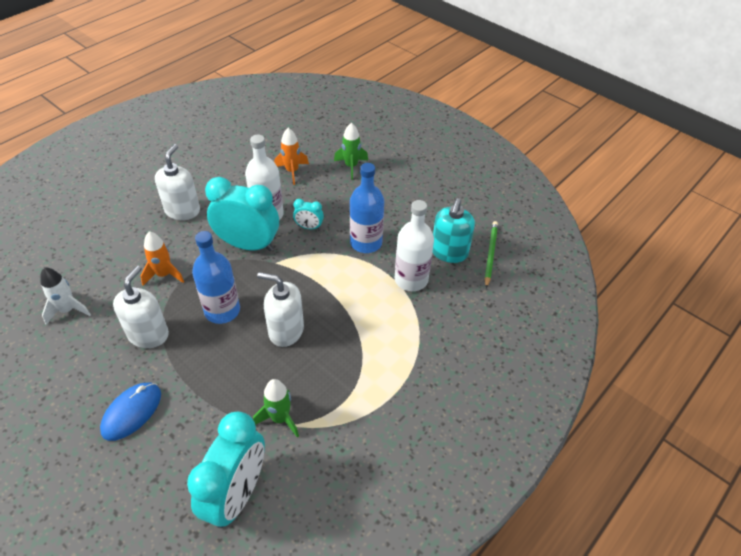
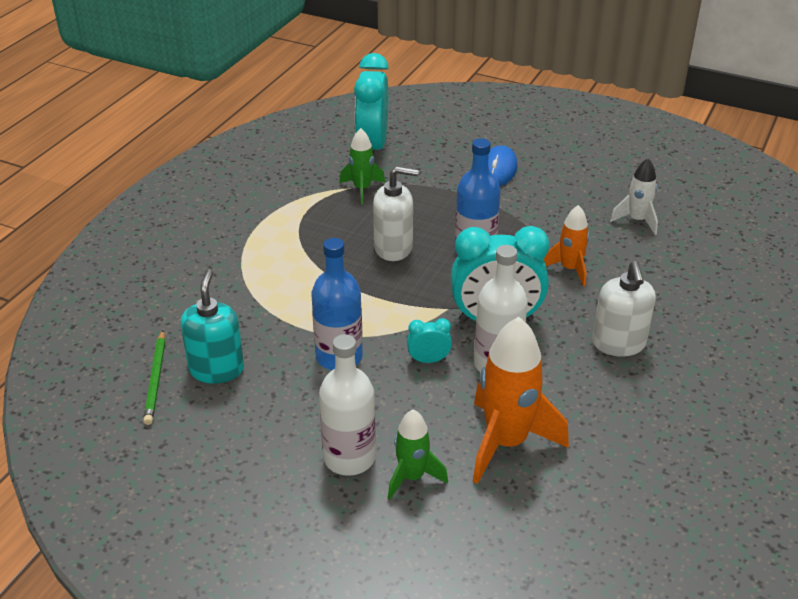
camera: 165 degrees right, 10 degrees down
white soap dispenser [113,266,169,348] -> none
orange rocket [274,128,309,185] -> orange rocket [473,317,569,484], size x1.77
white bottle [395,200,434,291] -> white bottle moved to [319,334,376,476]

